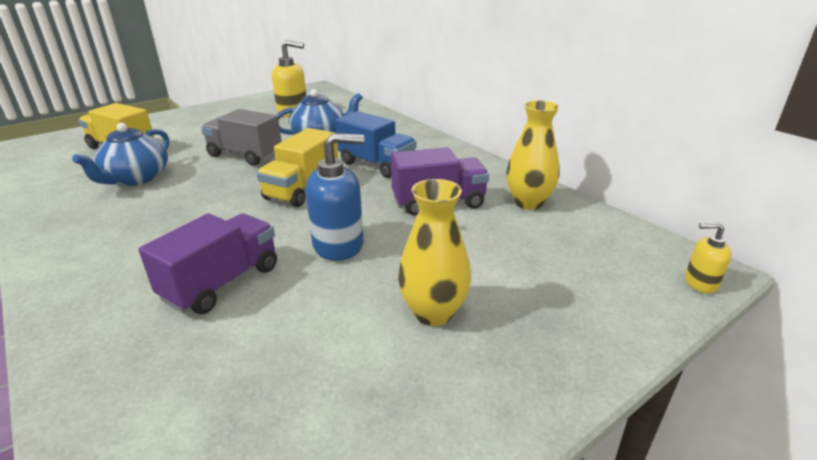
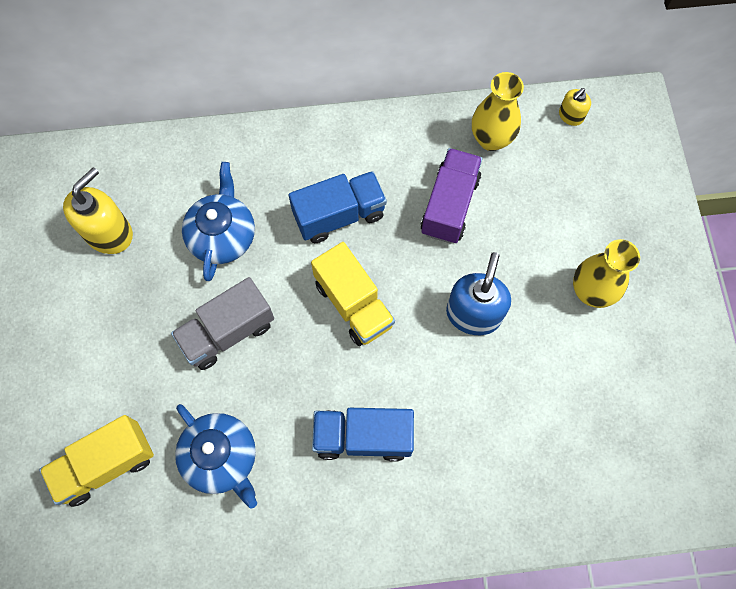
camera: 60 degrees left, 40 degrees up
purple truck [139,213,277,314] -> none
yellow soap dispenser [685,223,731,293] -> yellow soap dispenser moved to [559,88,591,126]
none -> blue truck [312,408,414,462]

